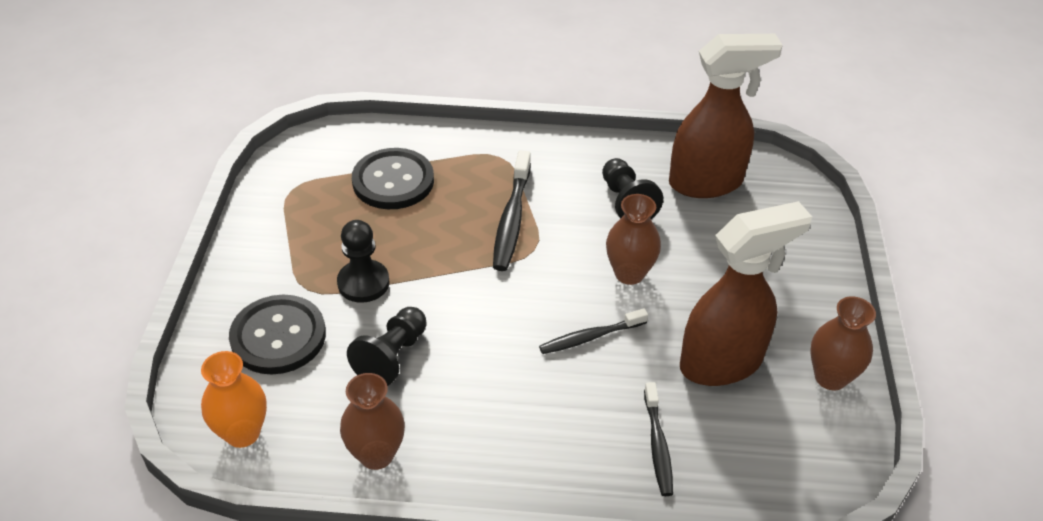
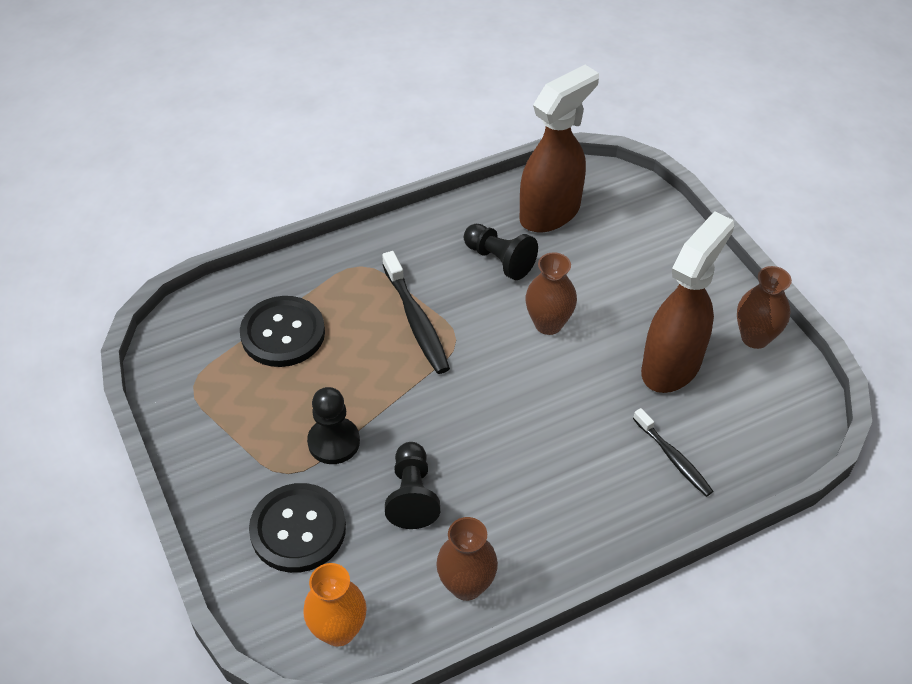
camera: 30 degrees left, 5 degrees up
black toothbrush [539,308,648,354] -> none

